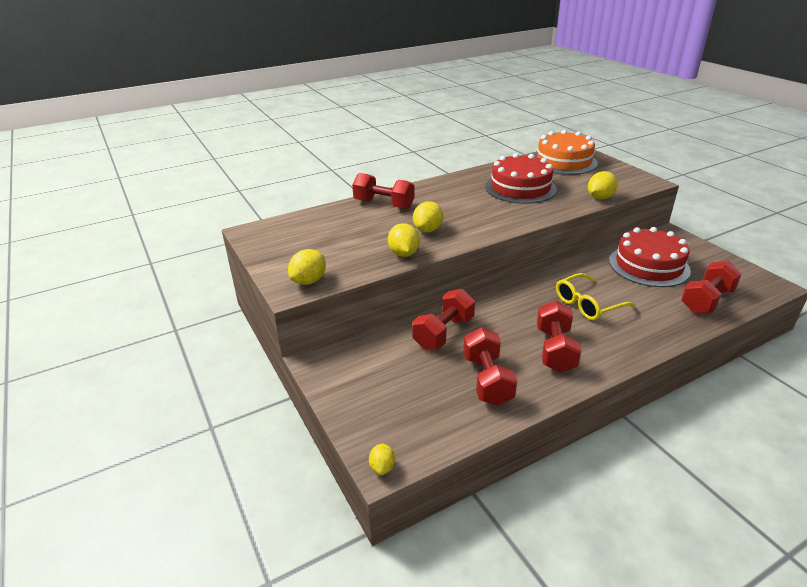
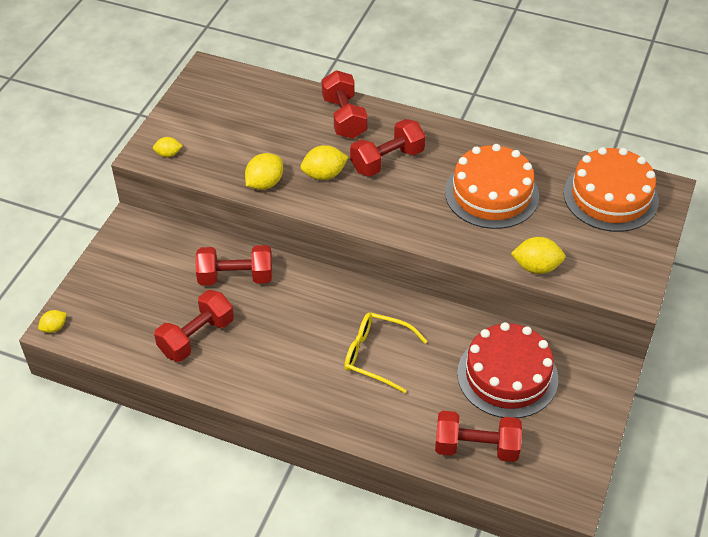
camera: 50 degrees right, 15 degrees up
yellow lemon [288,249,326,285] -> yellow lemon [153,137,182,157], size x0.60
red cake [485,153,557,204] -> orange cake [445,144,539,229]
red dumbbell [537,301,582,373] -> red dumbbell moved to [350,119,425,177]

